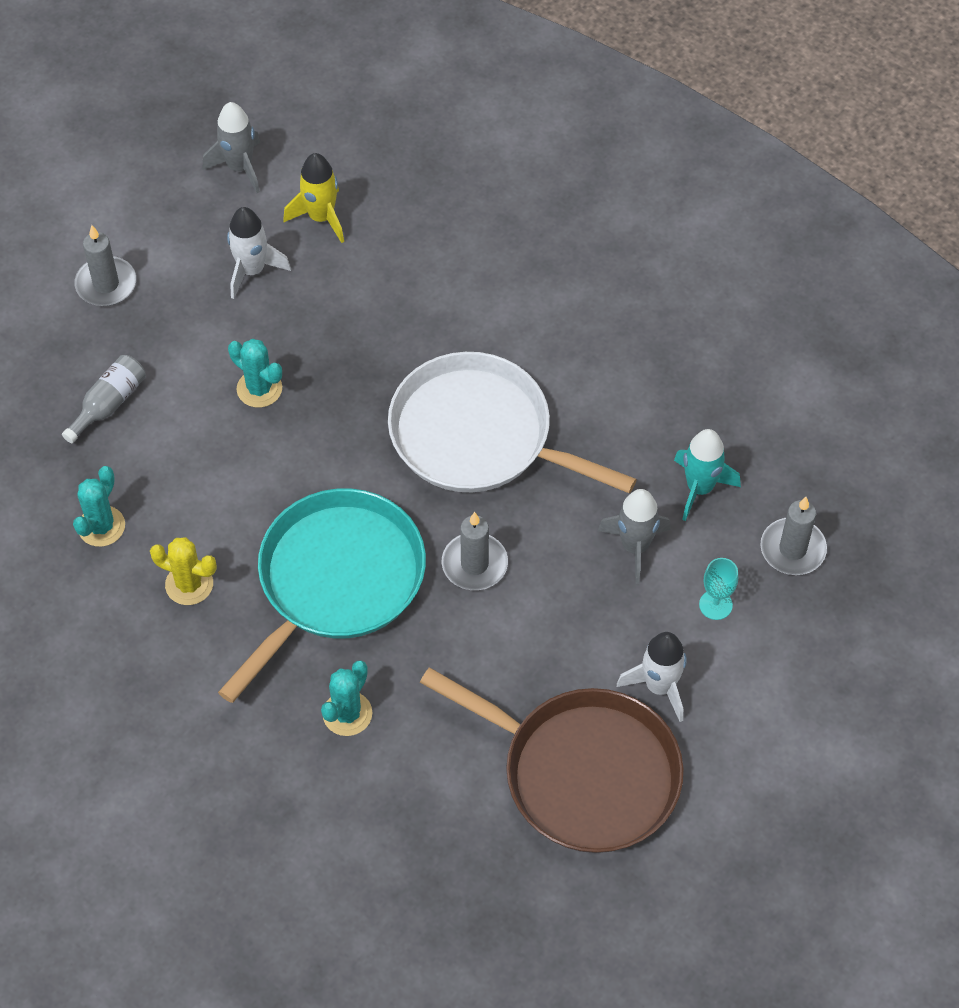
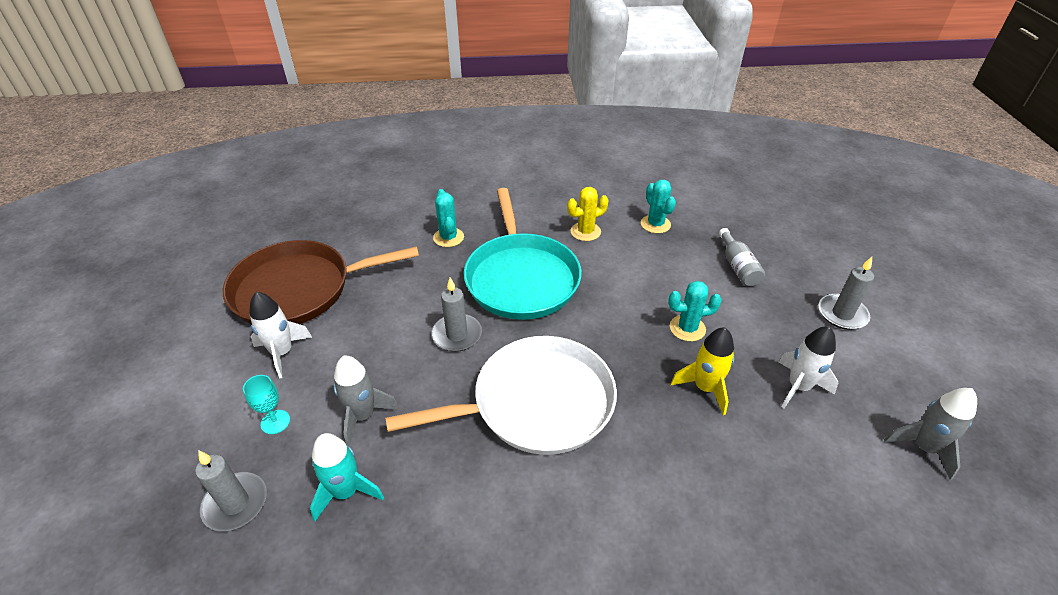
camera: 135 degrees right, 15 degrees down
yellow rocket [283,153,344,243] -> yellow rocket moved to [671,327,734,415]

